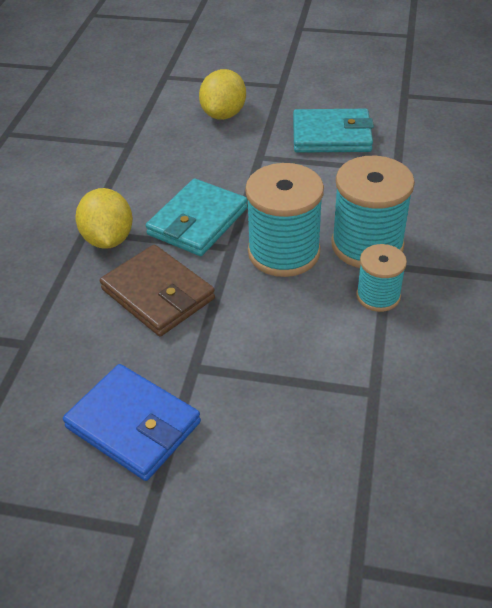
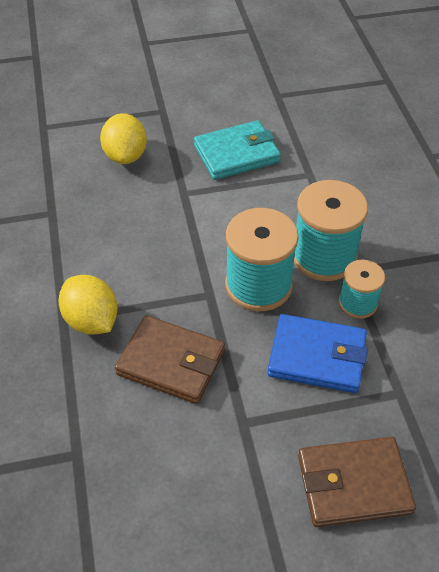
camera: 25 degrees left, 5 degrees up
blue wallet [63,364,201,481] -> blue wallet moved to [267,314,368,393]
turquoise wallet [146,179,248,256] -> none
none -> brown wallet [298,437,416,527]

